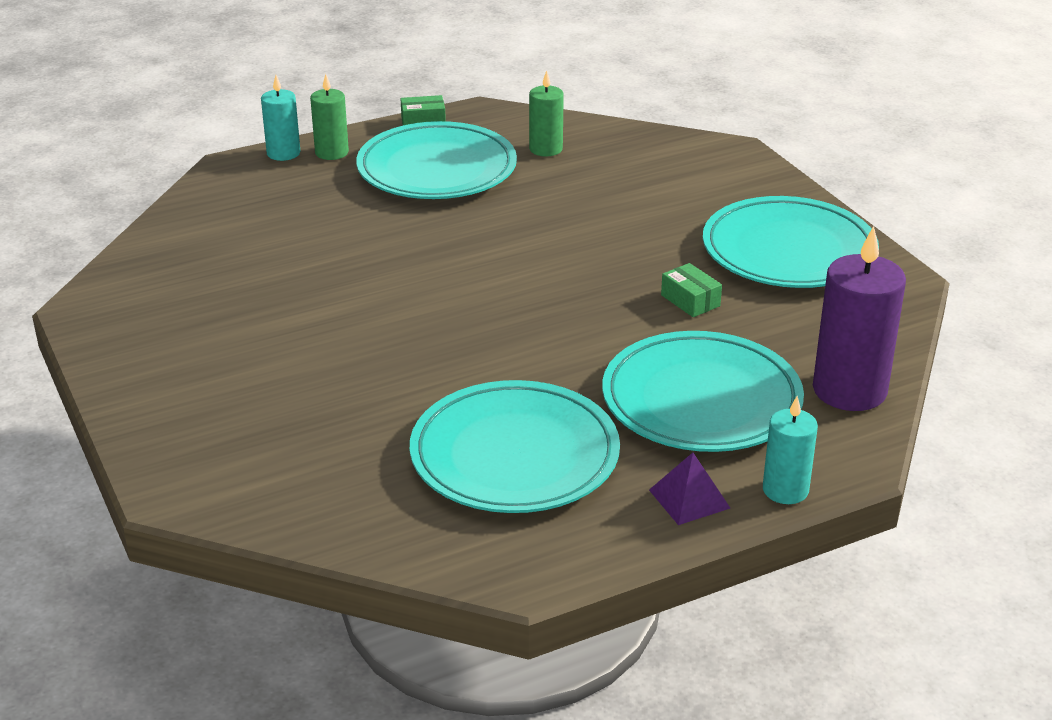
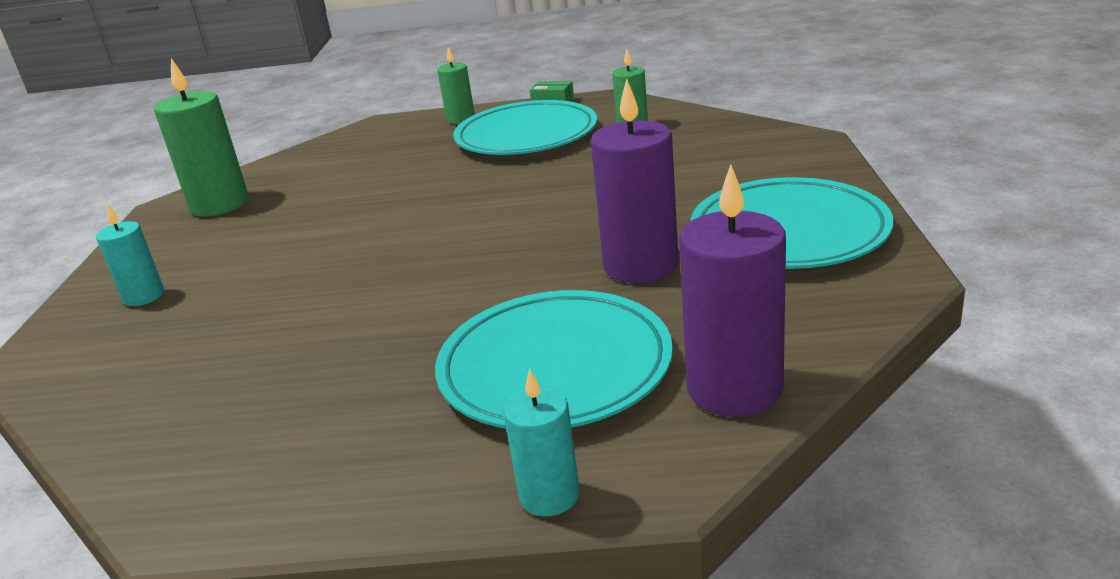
camera: 30 degrees right, 5 degrees down
turquoise candle [261,75,300,161] -> turquoise candle moved to [96,204,164,306]
turquoise plate [410,380,620,513] -> none
purple pyramid [649,453,730,525] -> none
green box [661,263,722,317] -> purple candle [591,79,678,283]
none -> green candle [154,58,249,216]

